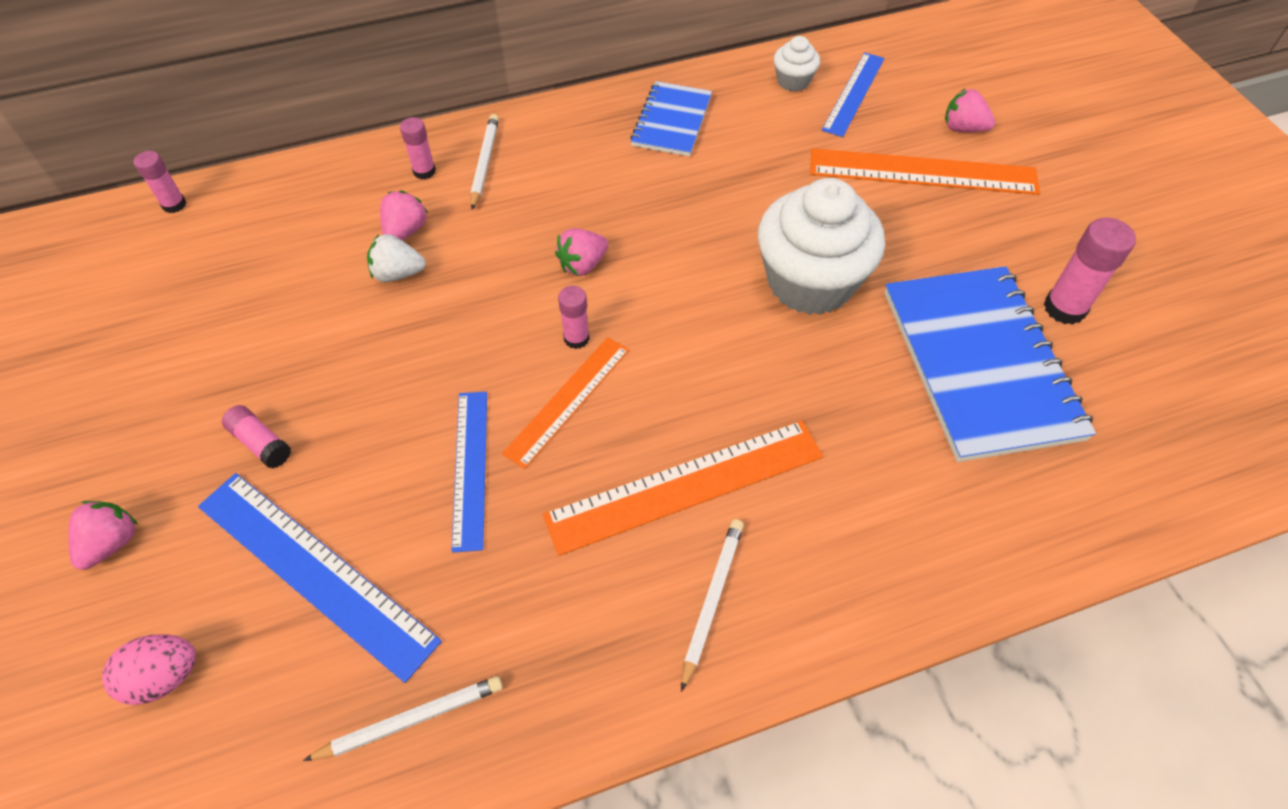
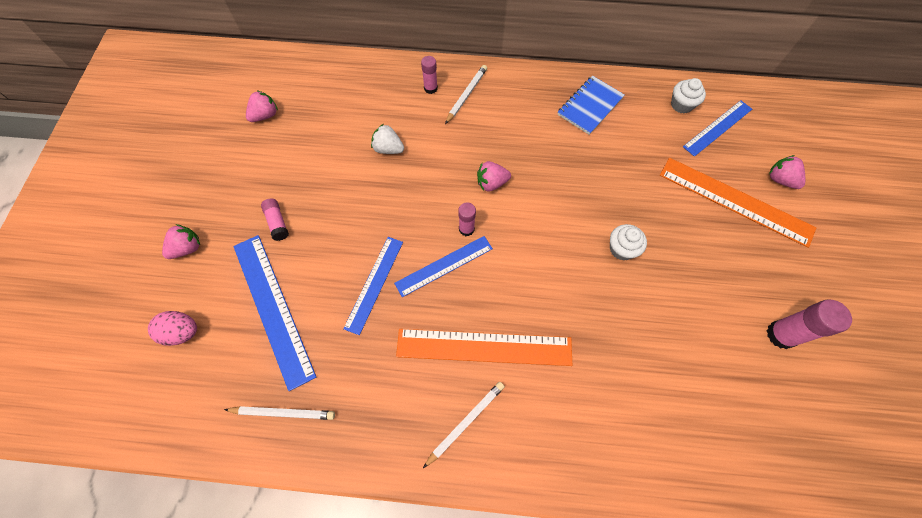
camera: 25 degrees right, 10 degrees up
pink glue stick [134,151,186,213] -> none
pink strawberry [380,191,428,240] -> pink strawberry moved to [246,90,278,122]
orange ruler [502,337,629,469] -> blue ruler [394,236,493,297]
white cupcake [758,178,885,315] -> white cupcake [610,224,647,260], size x0.46
blue notebook [884,266,1096,462] -> none

